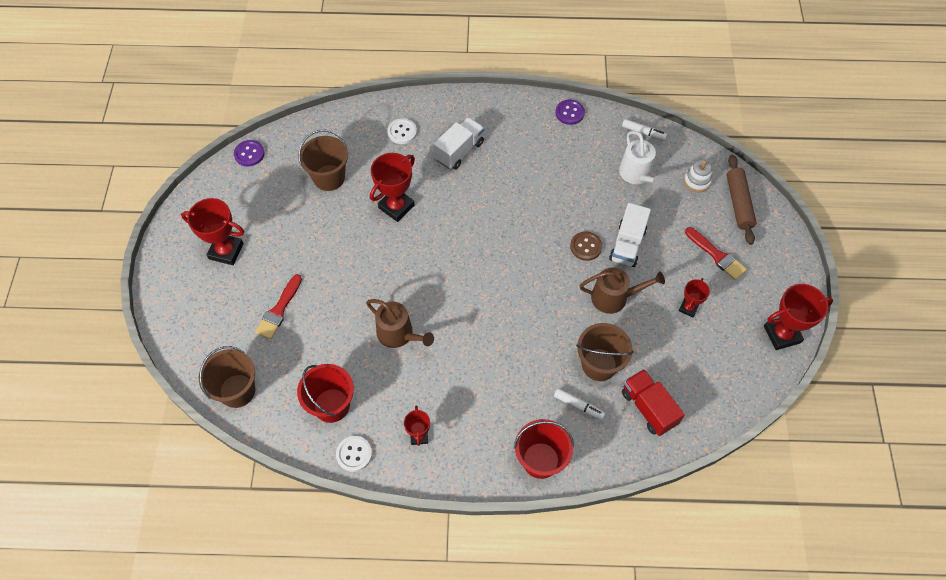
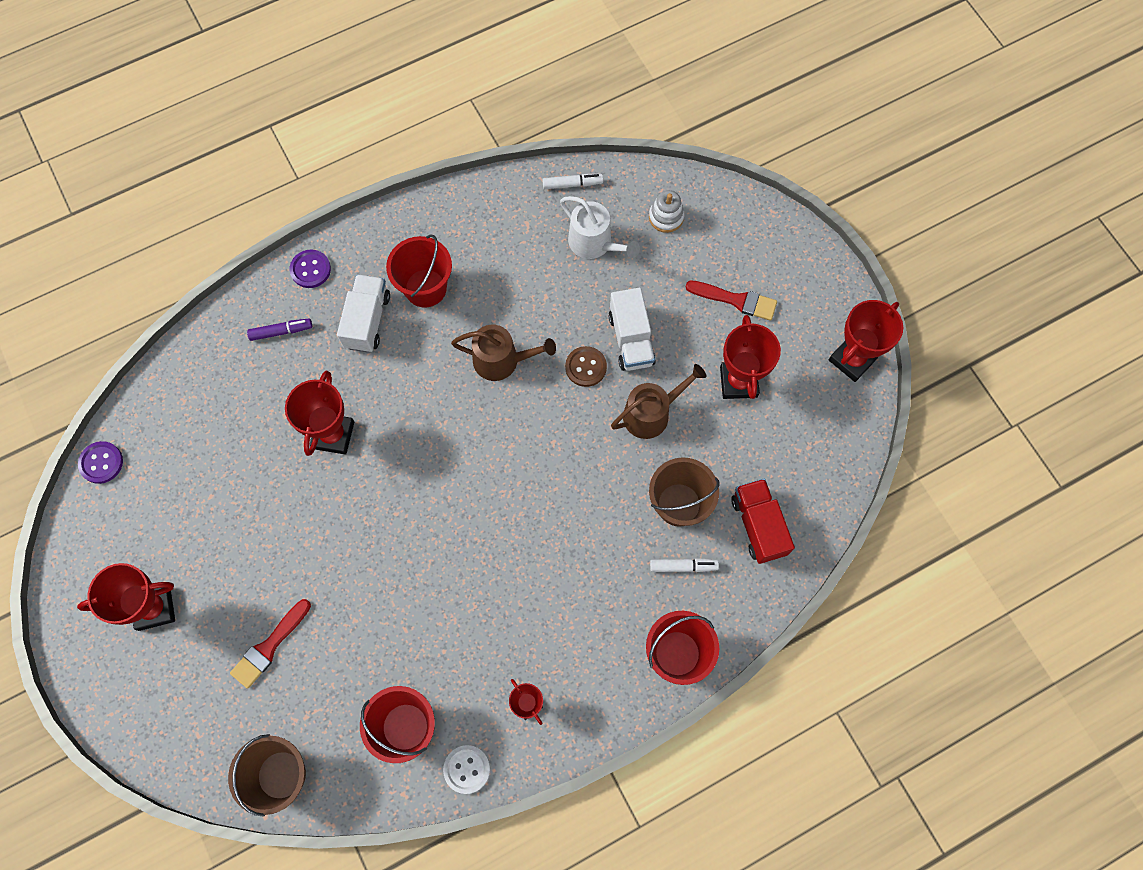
camera: 30 degrees left, 10 degrees up
red brush [255,274,302,339] -> red brush turned 45 degrees clockwise [230,599,311,689]
brown bucket [299,130,348,191] -> none
brown watering can [366,299,434,348] -> brown watering can moved to [451,325,556,381]
white button [387,118,417,144] -> purple marker [247,318,312,341]
purple button [555,100,585,125] -> purple button moved to [290,250,331,288]
red truck [622,369,685,436] -> red truck turned 45 degrees clockwise [731,479,795,564]
red trophy [679,278,710,317] -> red trophy [720,315,781,399], size x1.75
brown rolling pin [727,155,757,245] -> none
none -> red bucket [386,235,452,308]

